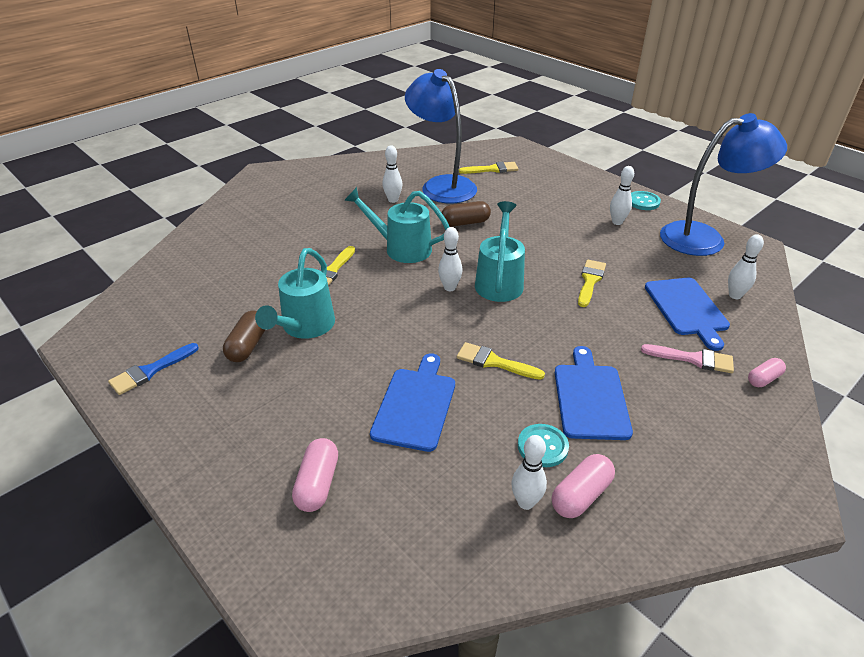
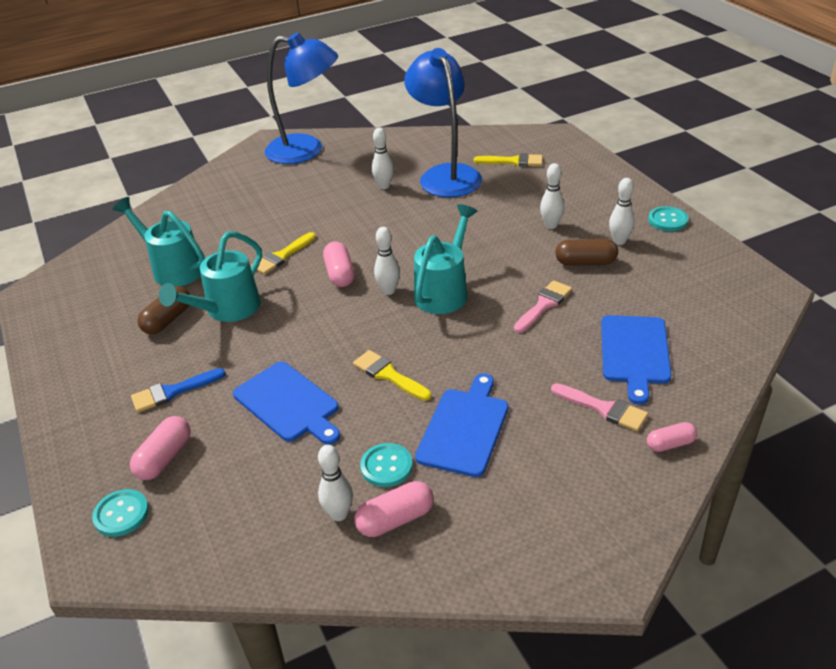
camera: 20 degrees right, 0 degrees up
blue brush [108,343,199,395] -> blue brush moved to [131,368,226,412]
turquoise watering can [344,187,449,263] -> turquoise watering can moved to [113,197,205,286]
blue cutting board [370,353,455,452] -> blue cutting board turned 105 degrees clockwise [233,362,340,445]
brown capsule [442,201,491,227] -> brown capsule moved to [555,239,618,266]
yellow brush [578,260,606,307] -> pink brush [514,280,572,333]
blue lamp [660,113,787,256] -> blue lamp moved to [265,32,338,164]
white bowling pin [728,234,764,299] -> white bowling pin moved to [540,163,564,229]
none -> turquoise button [92,489,149,537]
none -> pink capsule [323,241,355,287]

